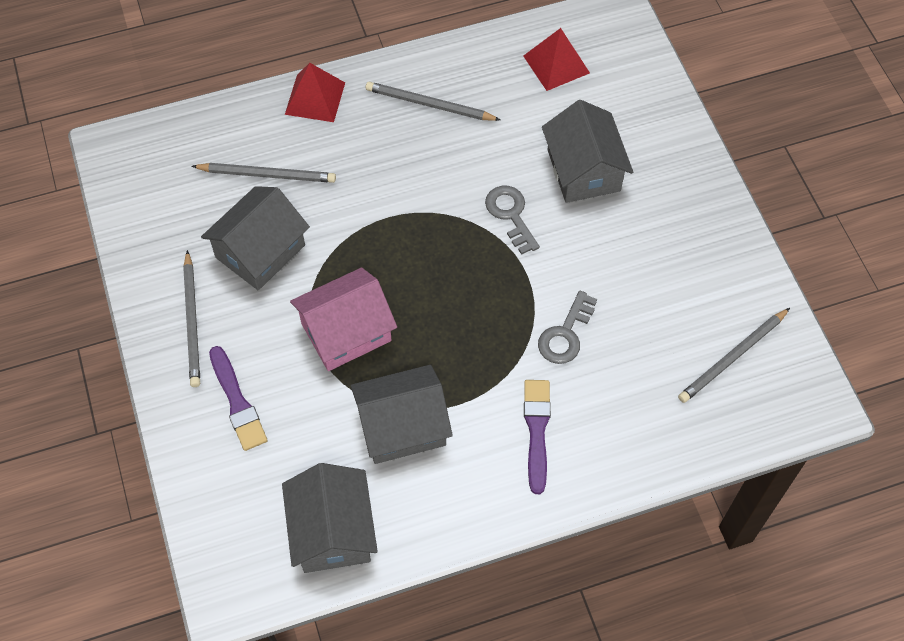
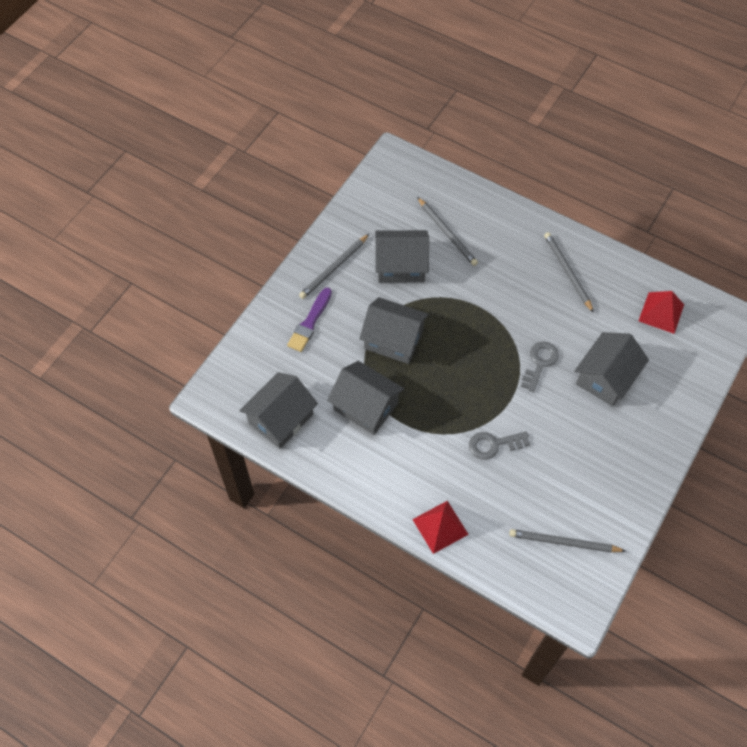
camera: 50 degrees right, 0 degrees up
red pyramid [285,63,345,122] -> red pyramid moved to [412,501,469,554]
pink house [290,268,397,371] -> grey house [359,297,429,364]
purple brush [524,380,551,494] -> none

